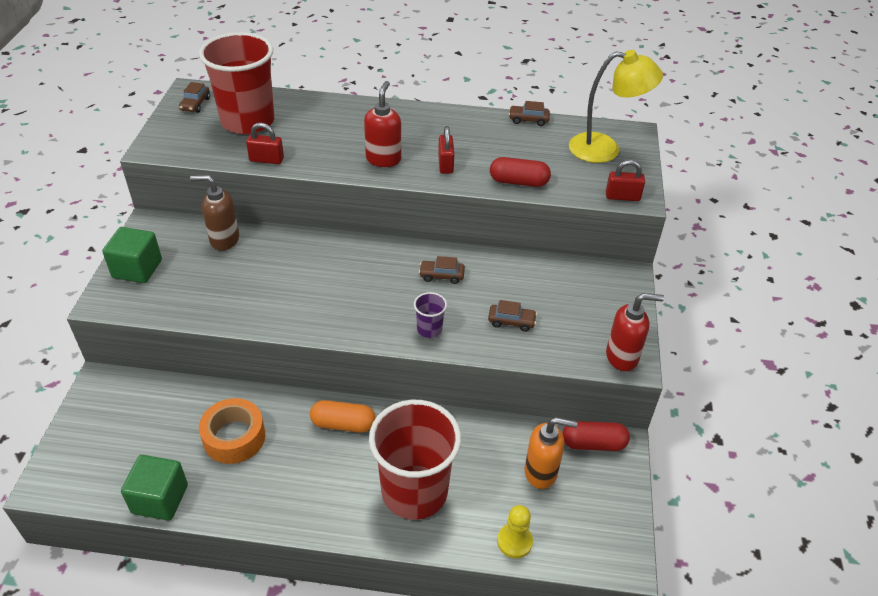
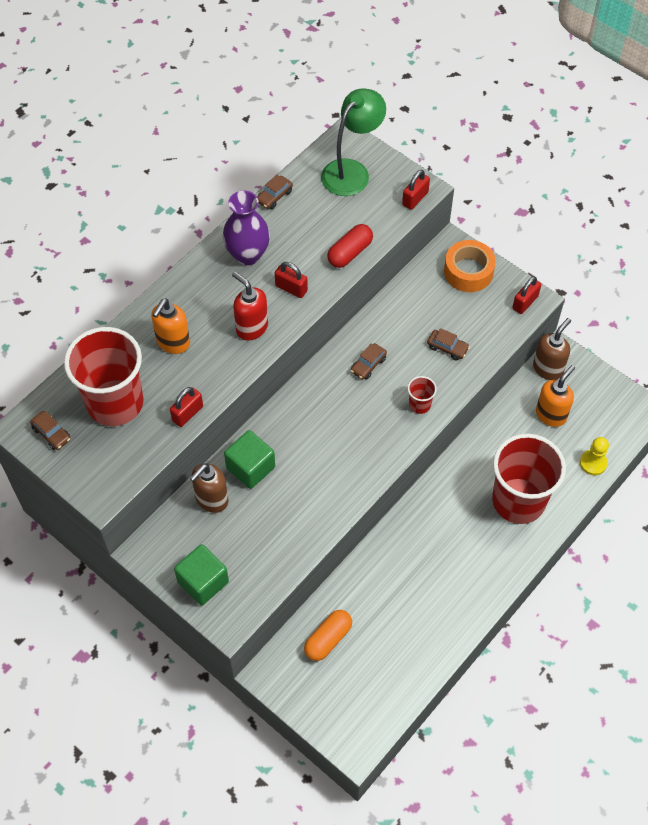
camera: 55 degrees left, 15 degrees up
green cube [121,455,188,521] -> green cube moved to [224,430,275,489]
orange tape [199,398,265,464] -> orange tape moved to [444,240,496,292]
orange capsule [310,400,376,433] -> orange capsule moved to [304,610,352,661]
purple cup [414,292,447,338] -> red cup [408,376,437,414]
brown car [488,300,537,332] -> brown car turned 75 degrees clockwise [427,328,470,360]
red capsule [562,421,630,451] -> brown soap dispenser [533,318,571,380]
yellow lamp [569,50,663,163] -> green lamp [321,89,386,196]
red soap dispenser [606,293,664,371] -> red padlock [512,276,541,314]
none -> orange soap dispenser [151,298,190,354]
none -> purple vase [223,191,270,265]

